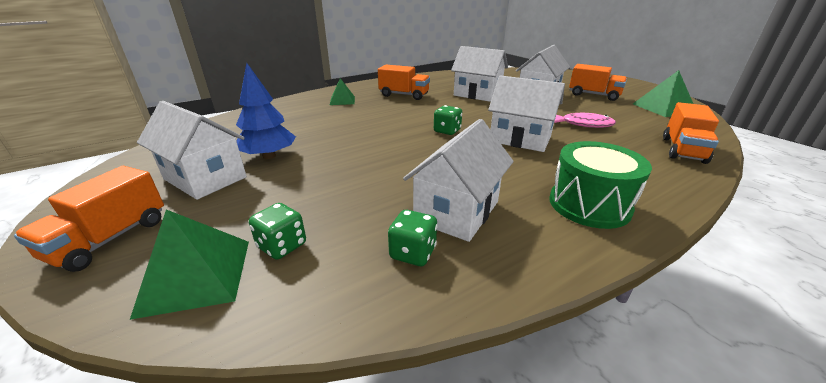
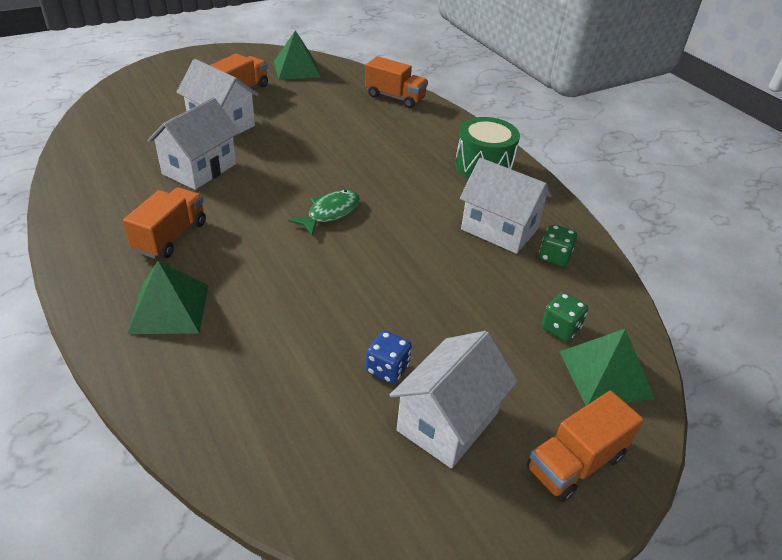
camera: 90 degrees left, 10 degrees up
orange truck [14,166,164,272] -> orange truck turned 120 degrees clockwise [526,391,644,503]
blue tree [236,63,296,159] -> blue dice [366,331,412,384]
green pyramid [330,78,355,105] -> green pyramid [127,261,209,334], size x1.56
green dice [434,105,462,135] -> green fish [289,190,360,235]
white house [488,75,565,152] -> none
pink fish [554,113,616,128] -> none

